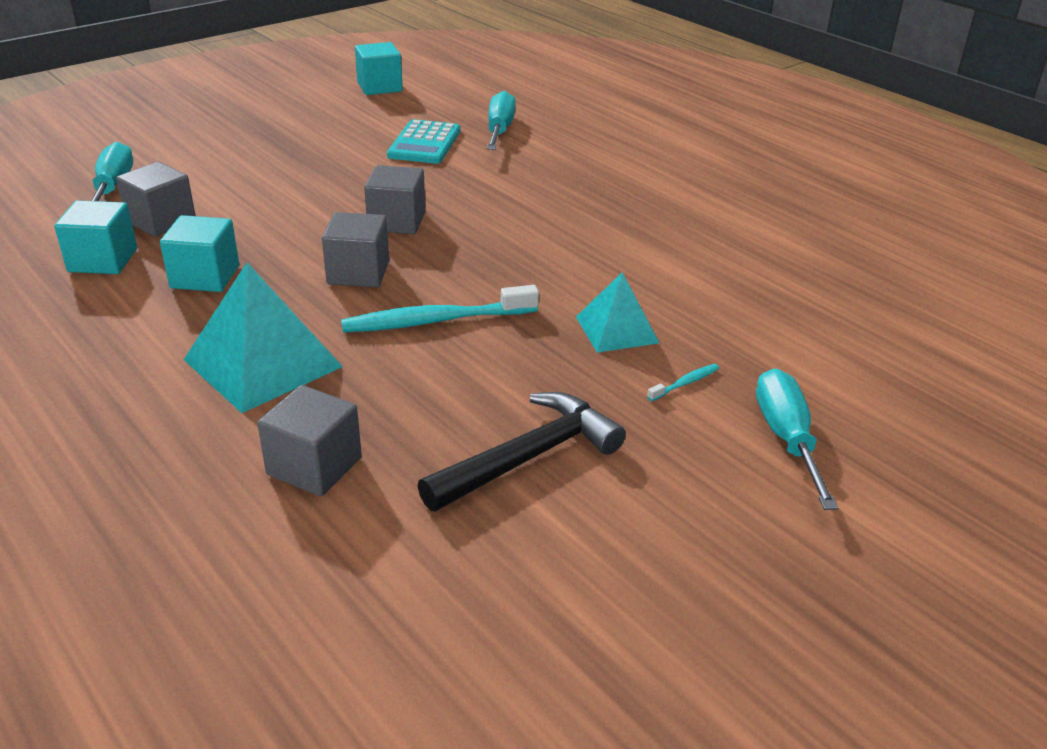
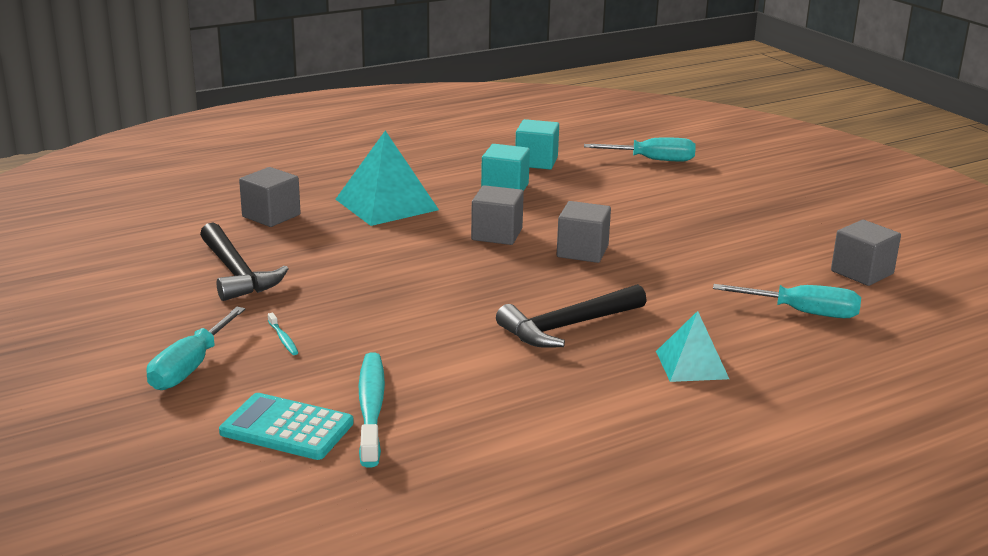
camera: 100 degrees right, 10 degrees down
grey cube [116,162,196,237] -> grey cube moved to [831,220,901,286]
turquoise toothbrush [341,285,539,333] -> turquoise toothbrush moved to [358,352,385,467]
turquoise cube [355,42,403,95] -> none
turquoise calculator [387,119,461,164] -> turquoise calculator moved to [219,393,354,460]
turquoise pyramid [576,272,659,353] -> turquoise pyramid moved to [656,311,729,382]
turquoise screwdriver [756,369,838,510] -> turquoise screwdriver turned 105 degrees clockwise [147,307,245,390]
none -> black hammer [496,284,647,348]

